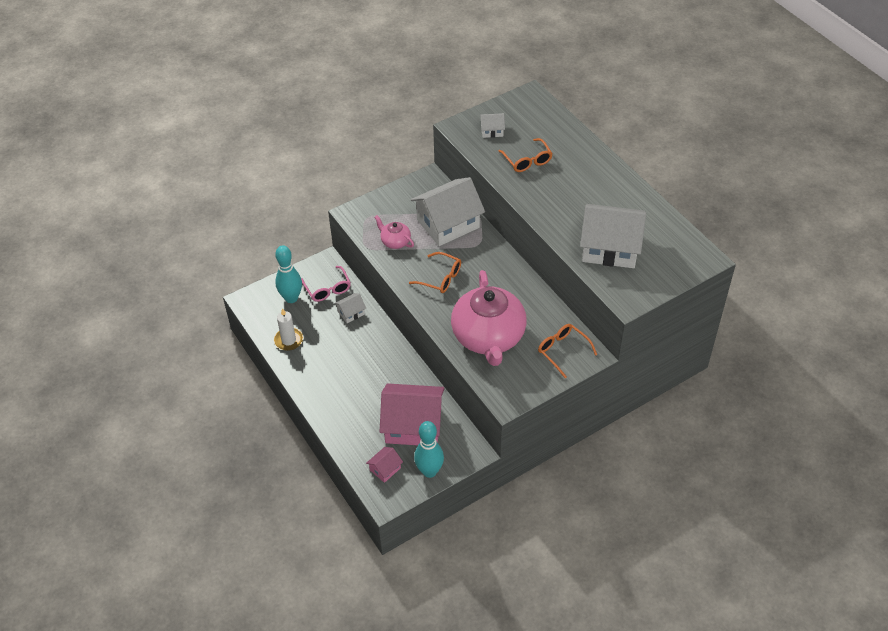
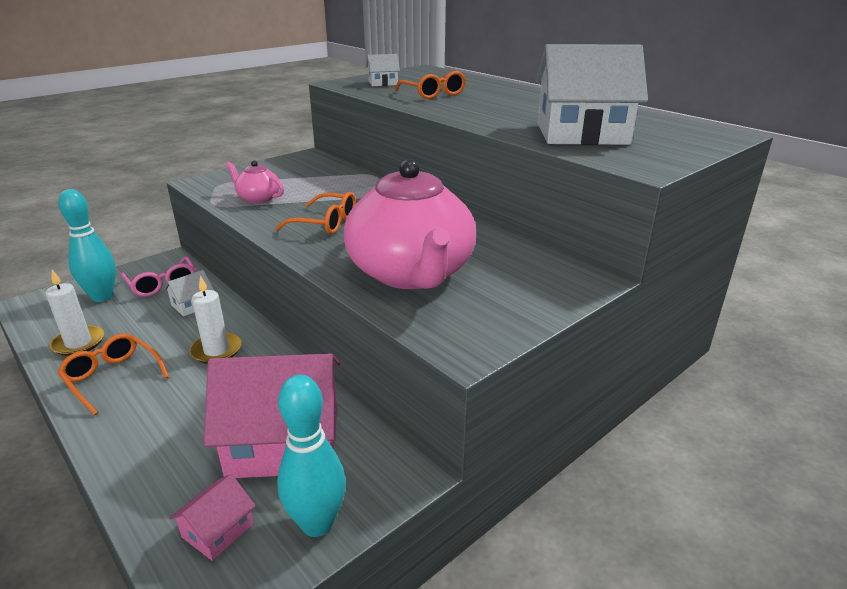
camera: 10 degrees left, 20 degrees down
white house [411,177,485,246] -> none
orange glasses [538,324,597,378] -> orange glasses moved to [57,333,169,415]
none -> white candle [190,276,242,364]

